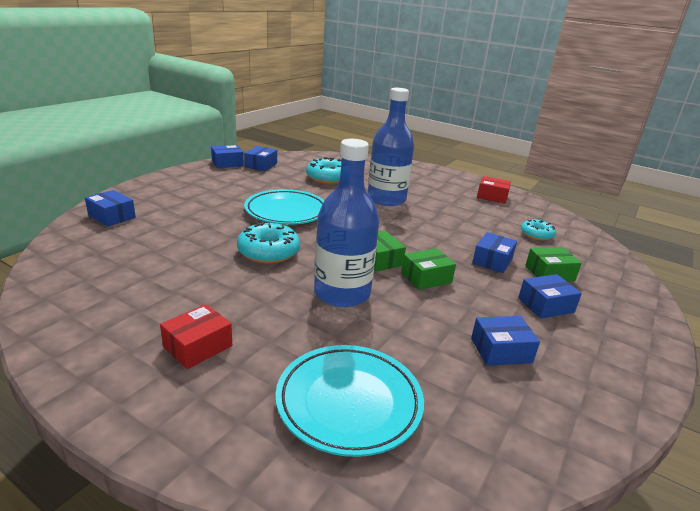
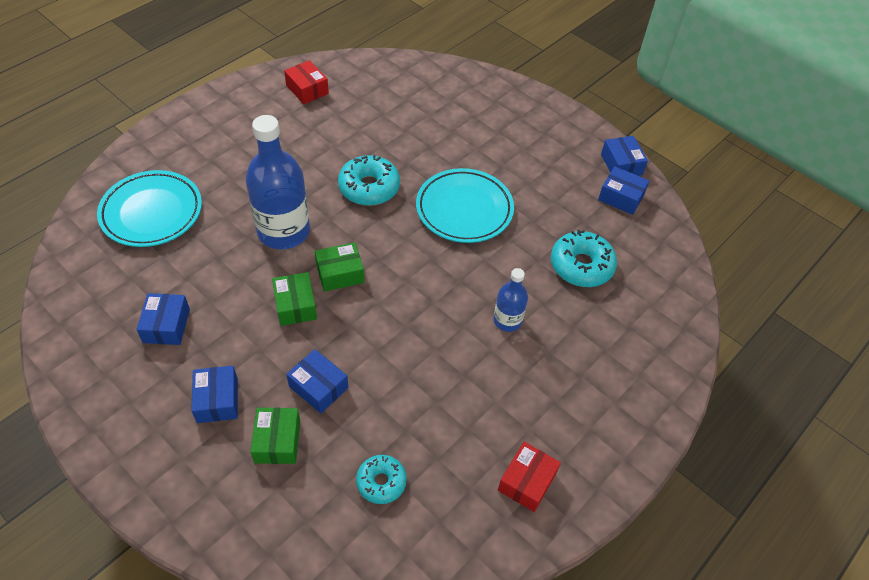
camera: 100 degrees right, 25 degrees up
blue box [85,190,136,227] -> none
red box [160,304,232,369] -> red box moved to [284,60,329,104]
blue bottle [368,88,414,206] -> blue bottle [493,268,528,332], size x0.52

